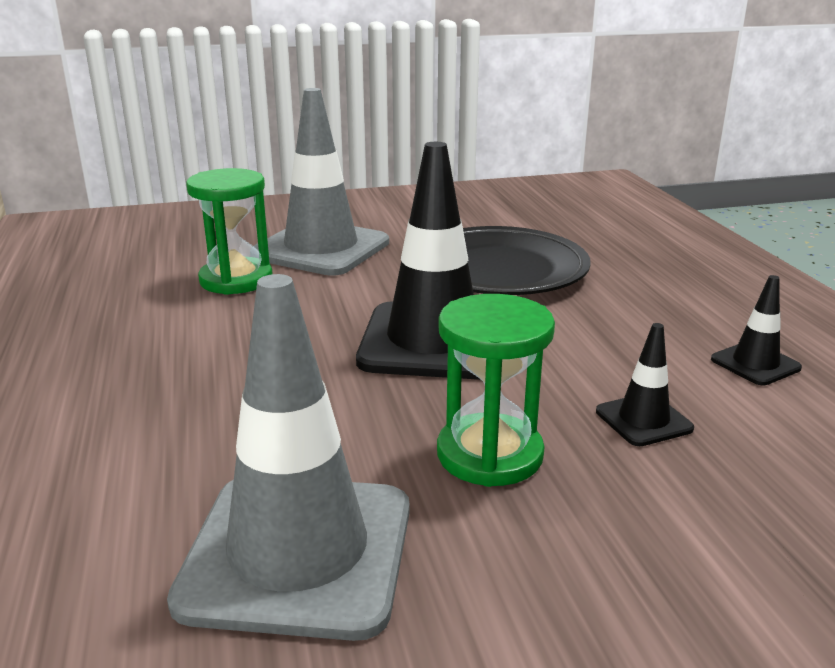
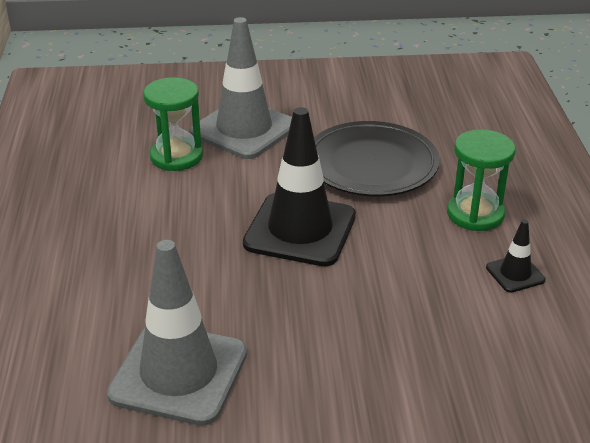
camera: 10 degrees right, 10 degrees up
green hourglass [437,294,555,487] -> green hourglass moved to [447,129,515,231]
black traffic cone [596,323,694,446] -> none

